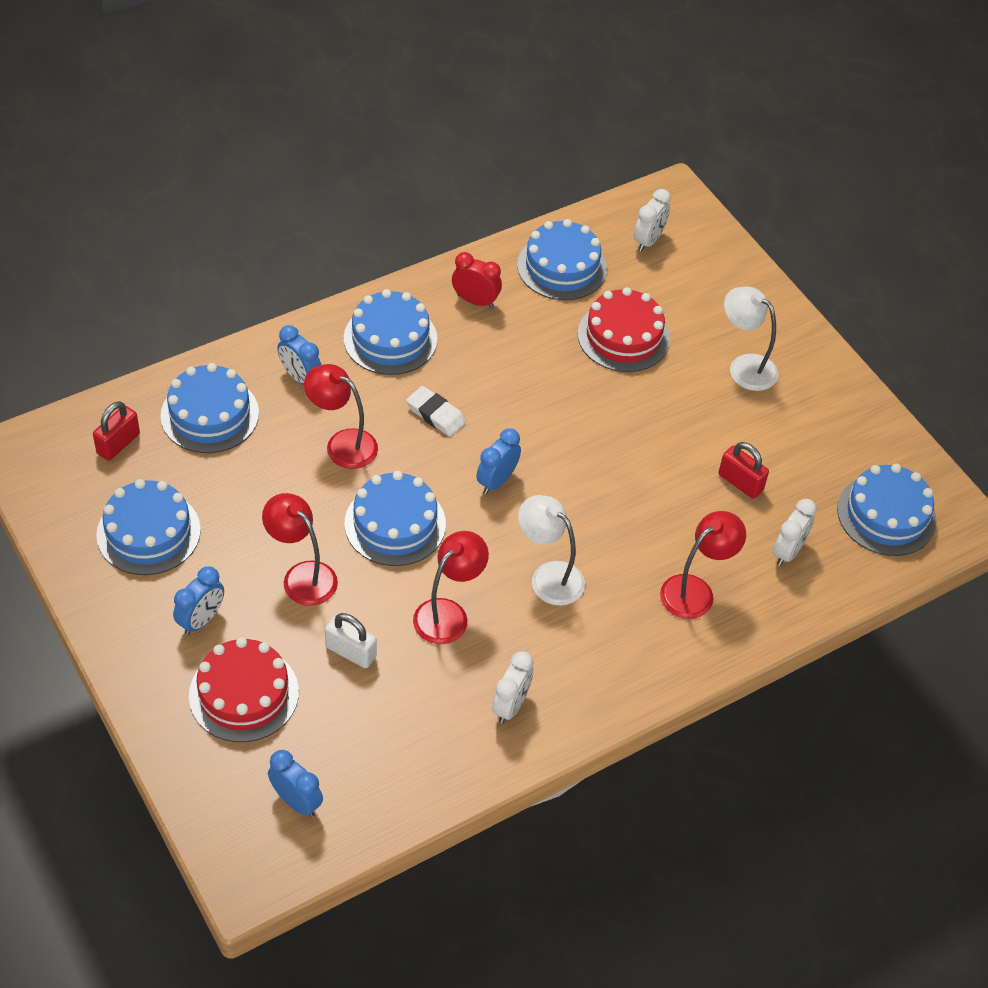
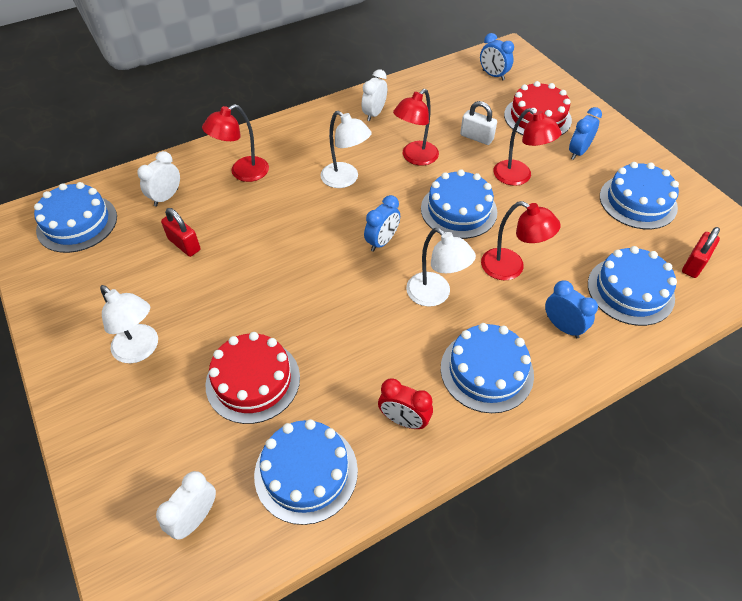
camera: 175 degrees left, 0 degrees up
white eraser [406,386,466,437] -> white lamp [406,228,476,307]

